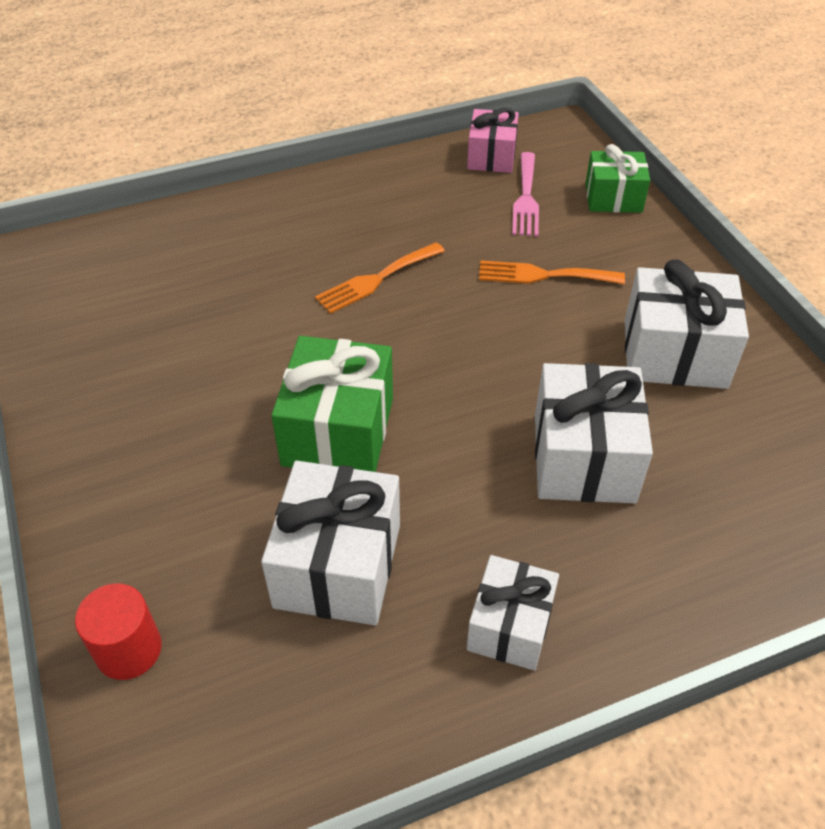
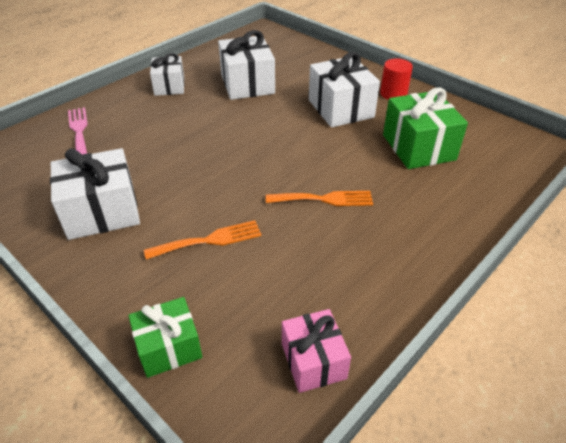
camera: 155 degrees right, 5 degrees down
red cylinder [75,583,162,680] -> red cylinder moved to [380,58,413,100]
green gift [271,336,393,472] -> green gift moved to [383,87,468,169]
orange fork [315,242,445,314] -> orange fork turned 60 degrees clockwise [266,191,373,206]
pink fork [512,152,539,237] -> pink fork moved to [68,107,88,155]
white gift [535,363,653,503] -> white gift moved to [309,52,380,128]

